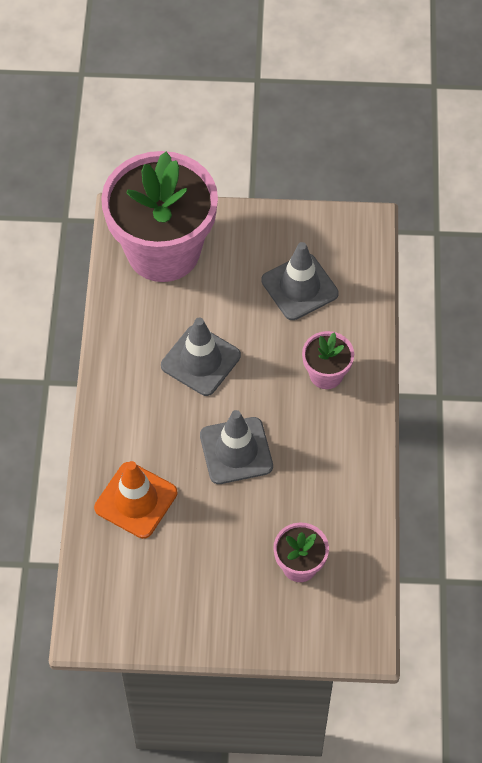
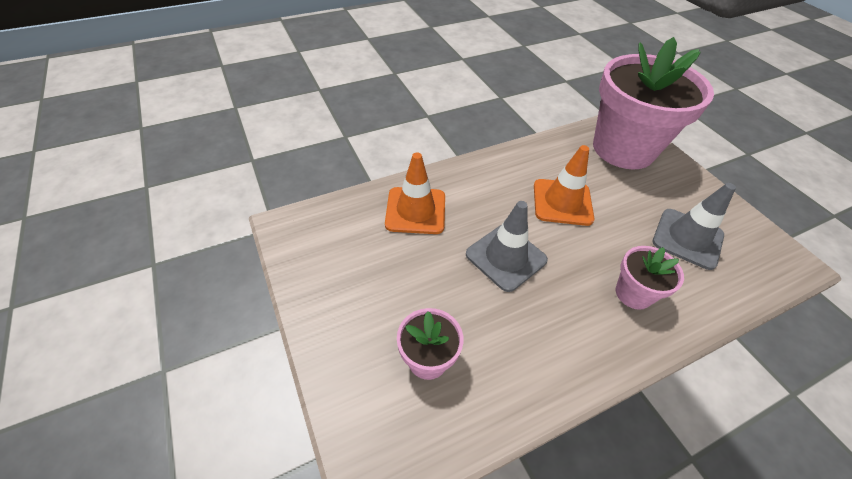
camera: 60 degrees right, 10 degrees down
grey traffic cone [161,318,241,396] -> orange traffic cone [534,145,594,226]

